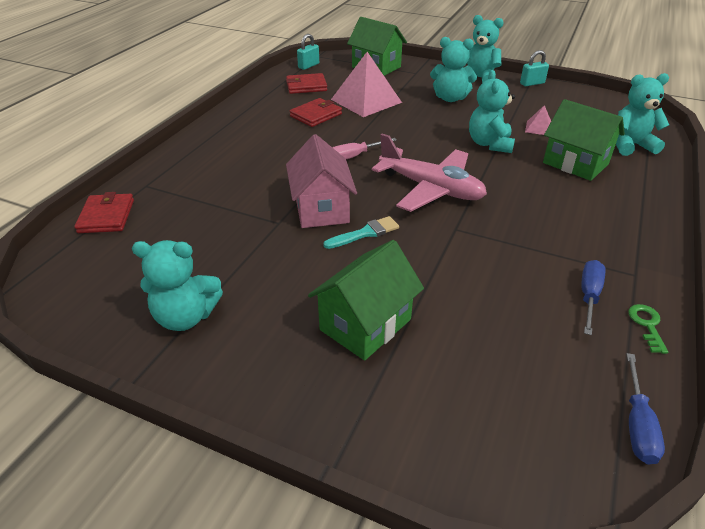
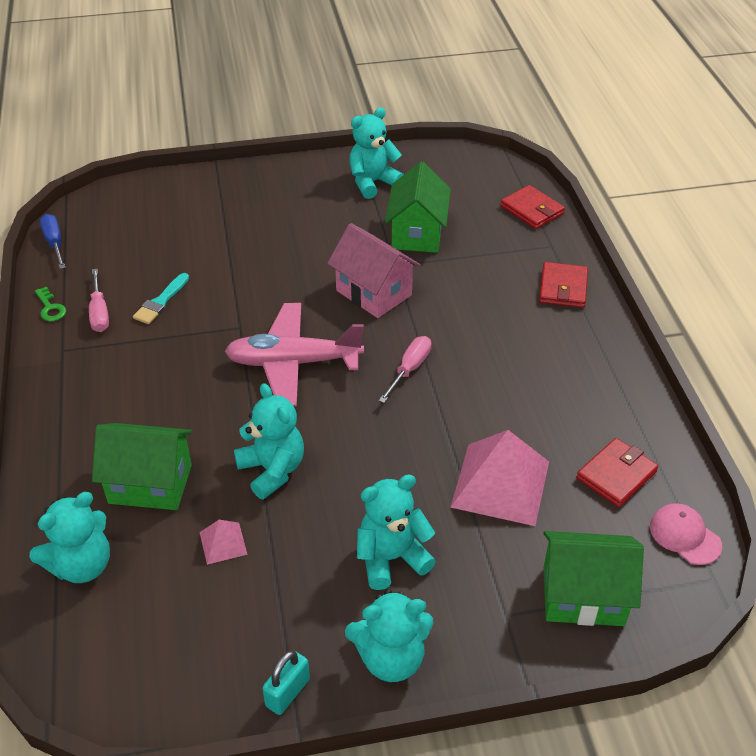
camera: 145 degrees right, 5 degrees up
red wallet [290,98,342,127] -> red wallet moved to [539,262,588,308]
turquoise padlock [297,34,319,70] -> pink cap [650,503,722,565]
green house [308,240,424,361] -> green house moved to [385,162,451,253]
turquoise brush [323,216,399,249] -> turquoise brush moved to [133,273,189,324]
blue screwdriver [581,260,605,335] -> pink screwdriver [89,269,109,332]

